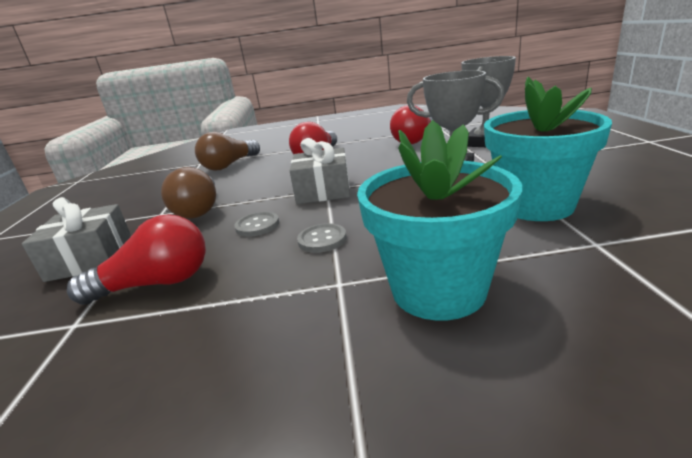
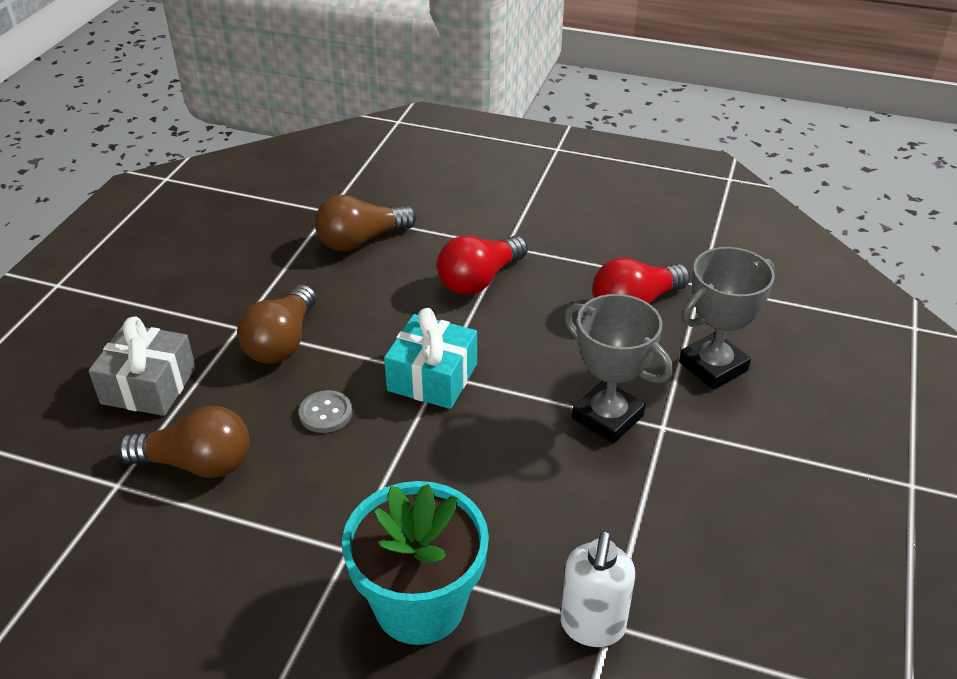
camera: 20 degrees right, 15 degrees up
red light bulb [67,214,206,305] -> brown light bulb [117,406,249,478]
grey gift [290,138,350,204] -> turquoise gift [384,308,477,409]
grey button [297,223,347,253] -> none
turquoise flower pot [484,77,612,221] -> none
none -> white soap dispenser [561,531,635,647]

